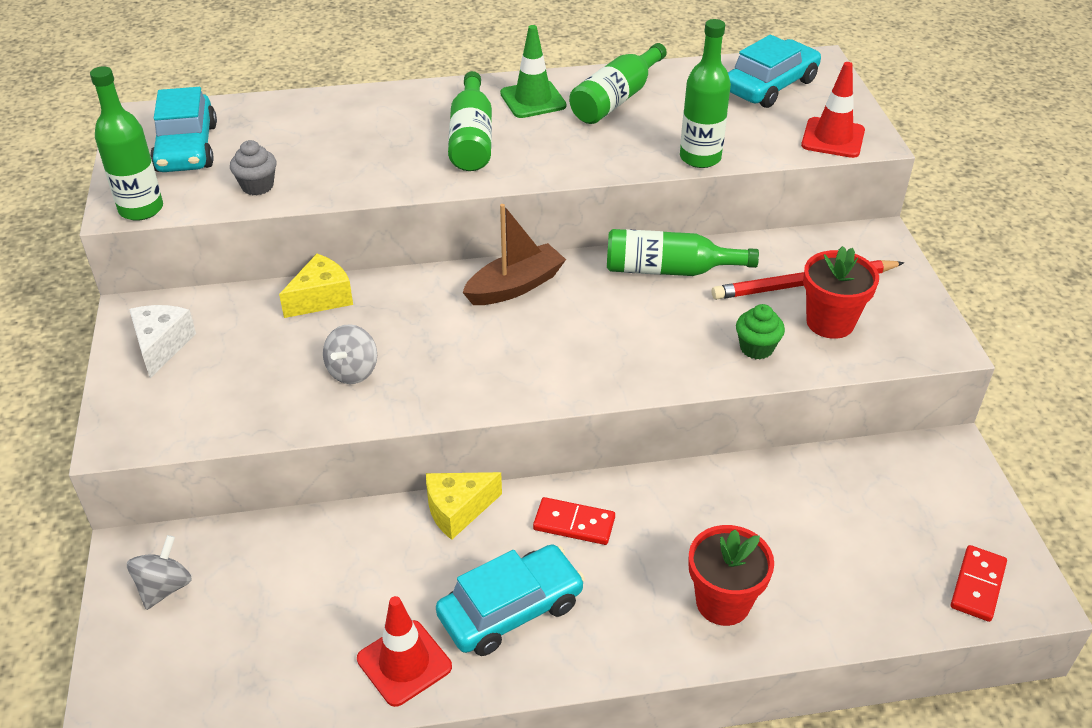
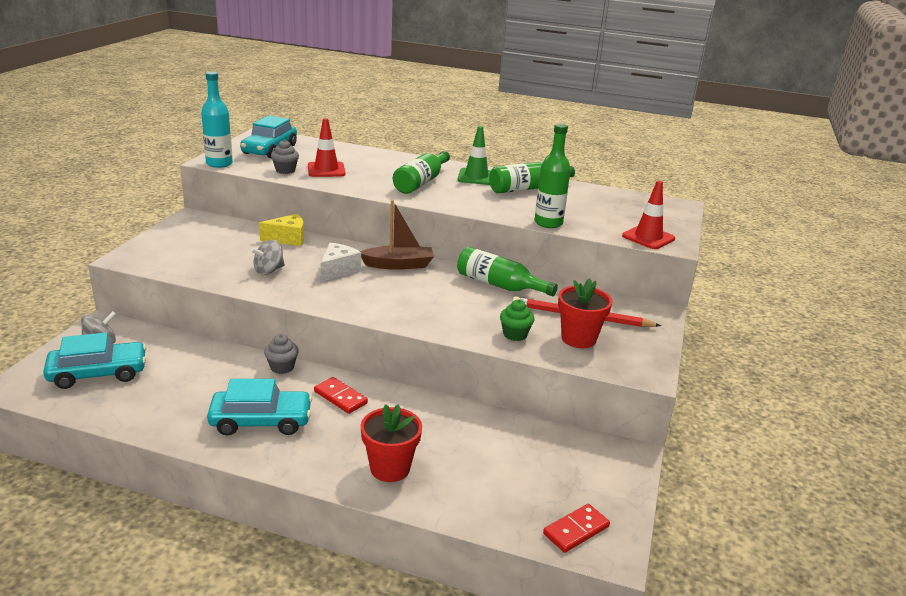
camera: 25 degrees right, 15 degrees down
green bottle [90,66,163,221] -> turquoise bottle [201,72,233,168]
white cheese [129,305,196,378] -> white cheese moved to [320,243,361,282]
red traffic cone [357,596,452,707] -> red traffic cone moved to [308,118,346,177]
yellow cheese [426,472,502,540] -> grey cupcake [264,334,299,374]
turquoise car [728,35,821,108] -> turquoise car moved to [43,332,147,389]

